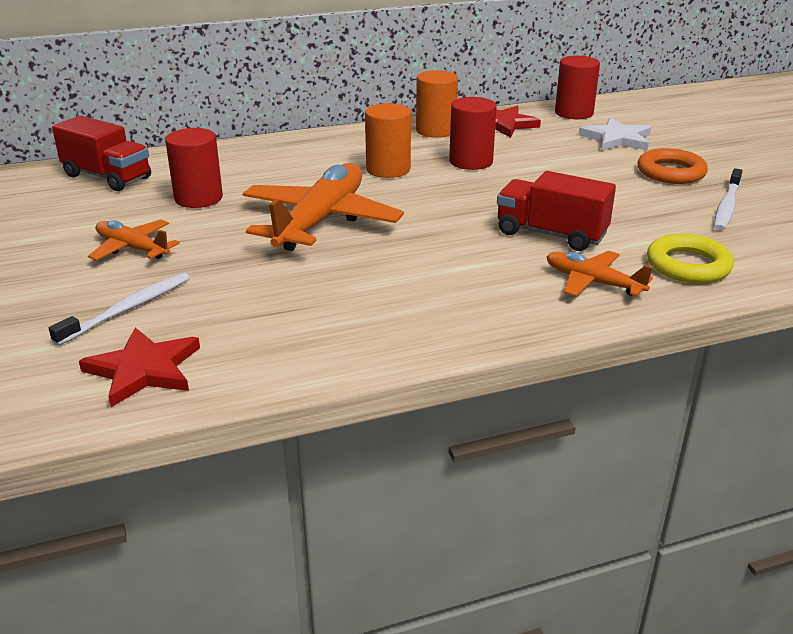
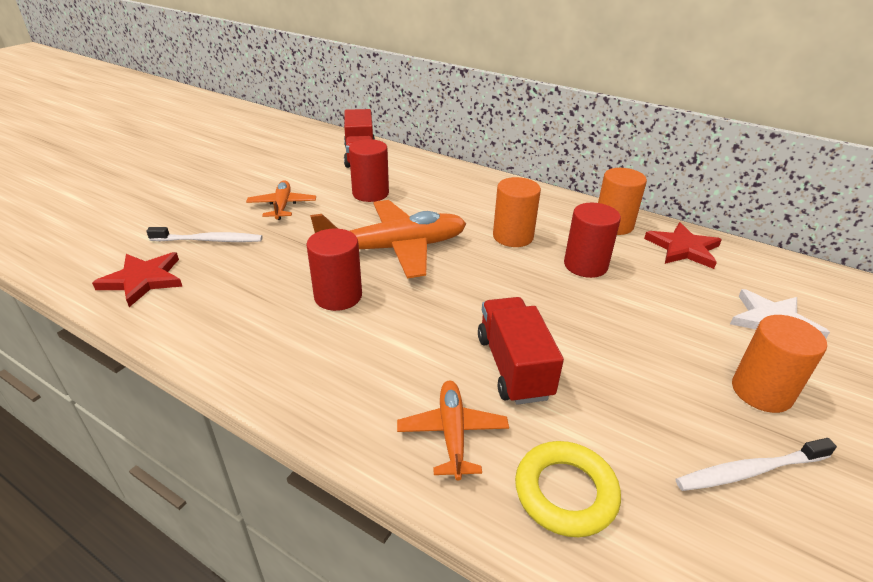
camera: 50 degrees right, 5 degrees up
red cylinder [555,56,600,119] -> red cylinder moved to [306,229,362,311]
orange ring [638,148,708,184] -> orange cylinder [732,315,827,413]

